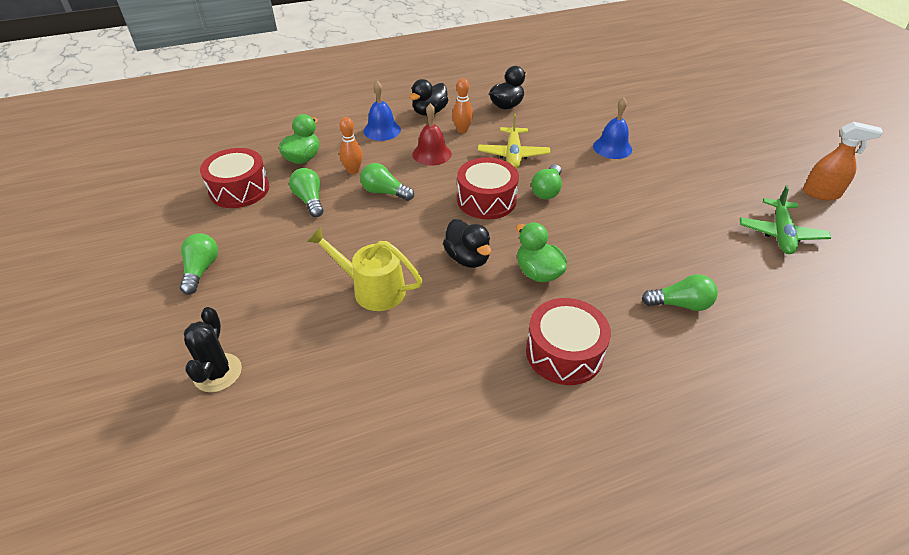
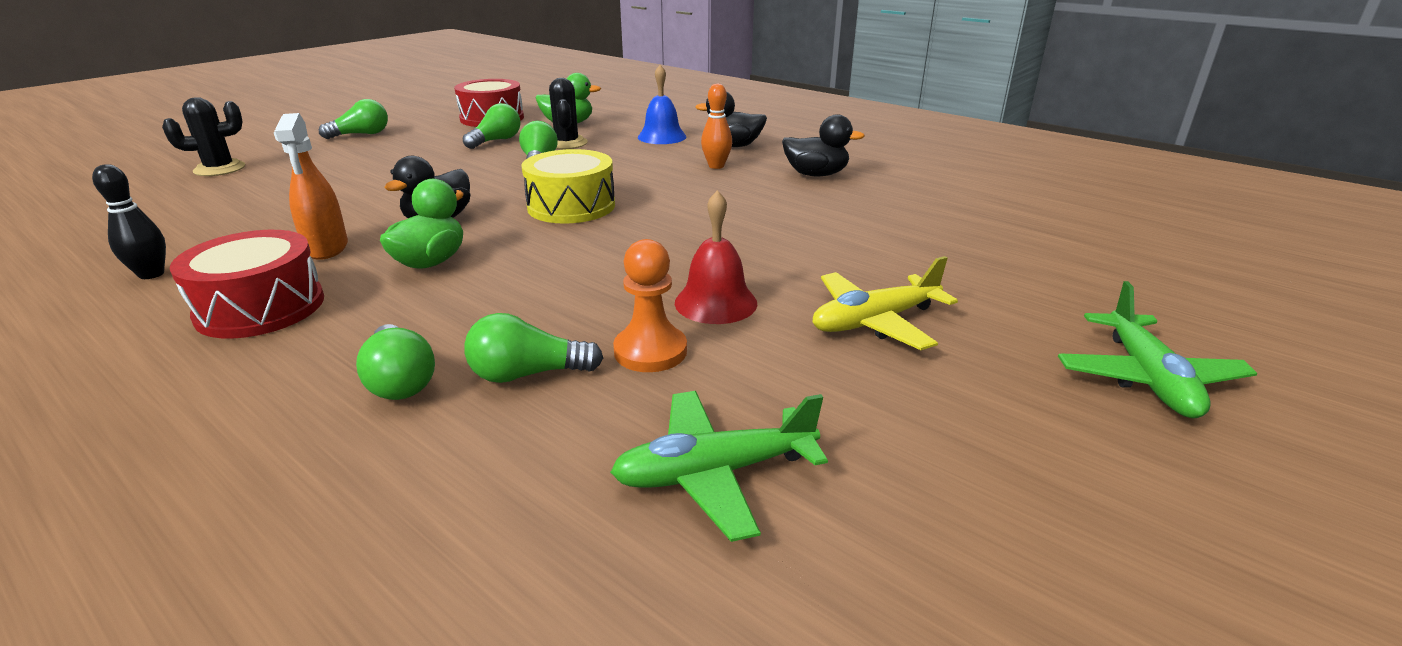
camera: 60 degrees right, 15 degrees down
yellow watering can [307,227,422,311] -> none
orange bowling pin [339,117,363,174] -> black cactus [549,78,588,149]
red bell [412,103,452,166] -> red bell moved to [675,190,757,324]
red drum [457,157,519,219] -> yellow drum [521,149,615,224]
yellow plane [478,114,550,169] -> yellow plane moved to [813,256,958,350]
green light bulb [531,164,562,199] -> green light bulb moved to [464,313,603,383]
blue bell [593,97,632,159] -> none
orange spray bottle [803,122,883,201] -> orange spray bottle moved to [274,113,348,260]
none -> black bowling pin [92,164,166,279]
none -> orange pawn [613,239,687,372]
none -> green plane [1058,281,1257,418]

